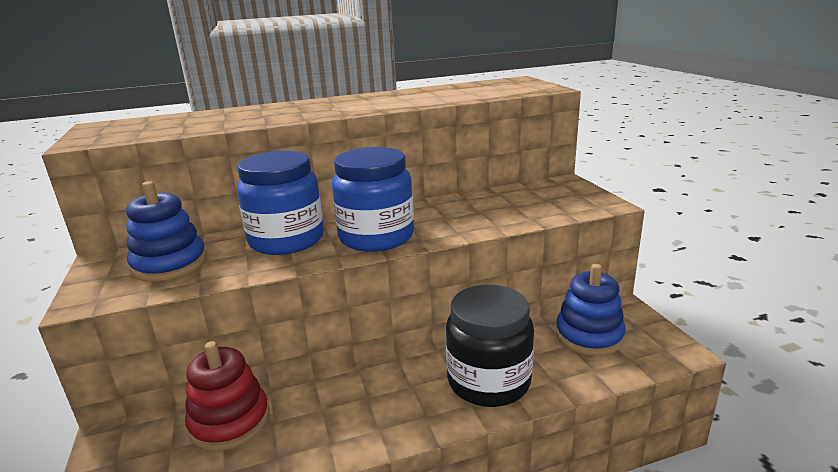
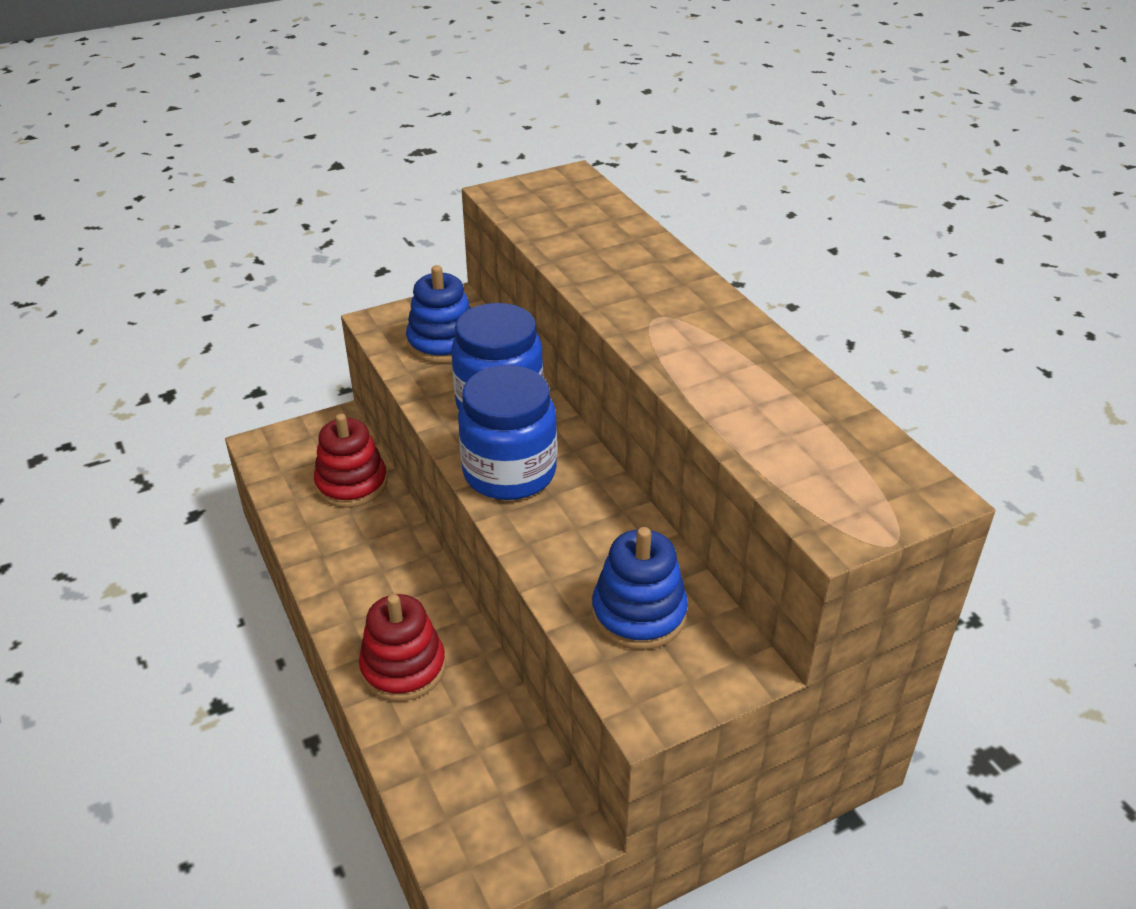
camera: 80 degrees right, 15 degrees up
black jar [446,285,534,407] -> red stacking toy [359,594,446,701]
blue stacking toy [556,264,626,356] -> blue stacking toy moved to [592,527,688,650]

